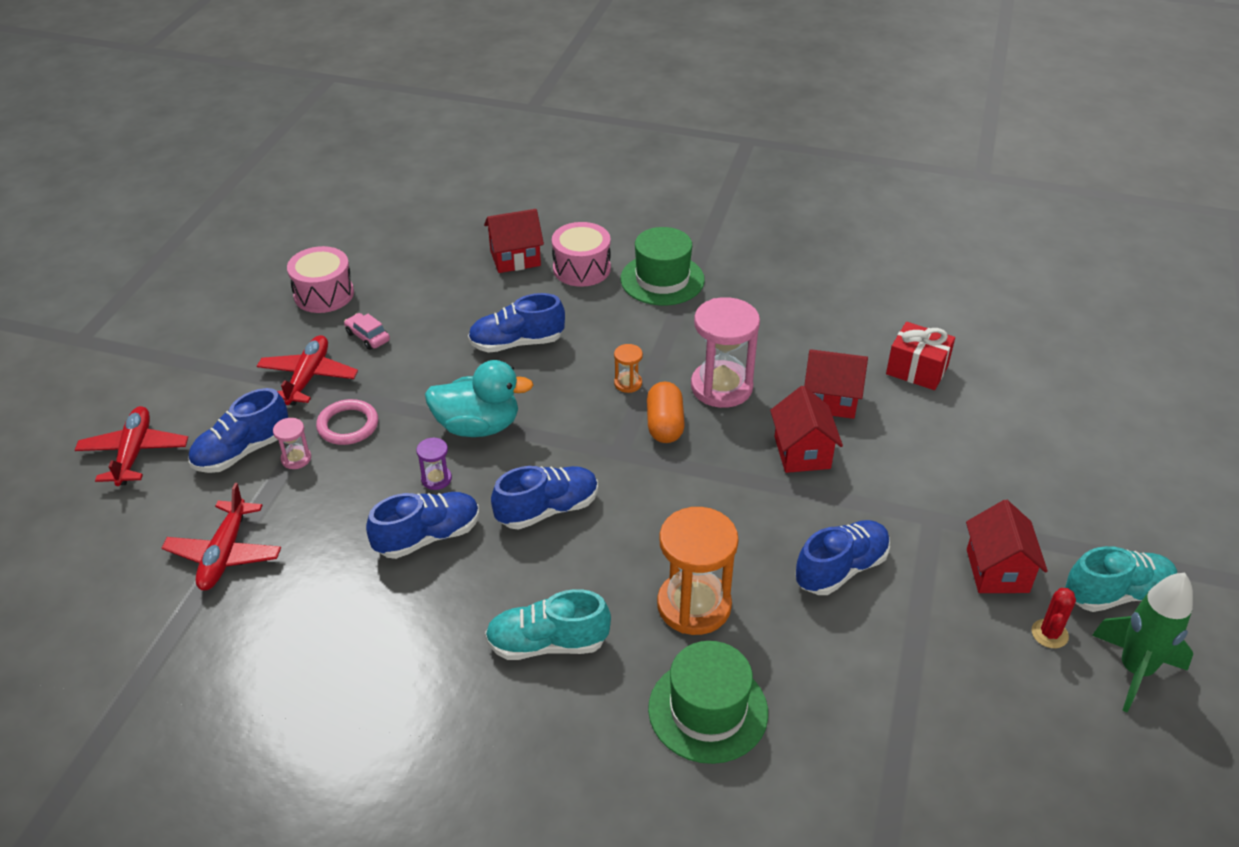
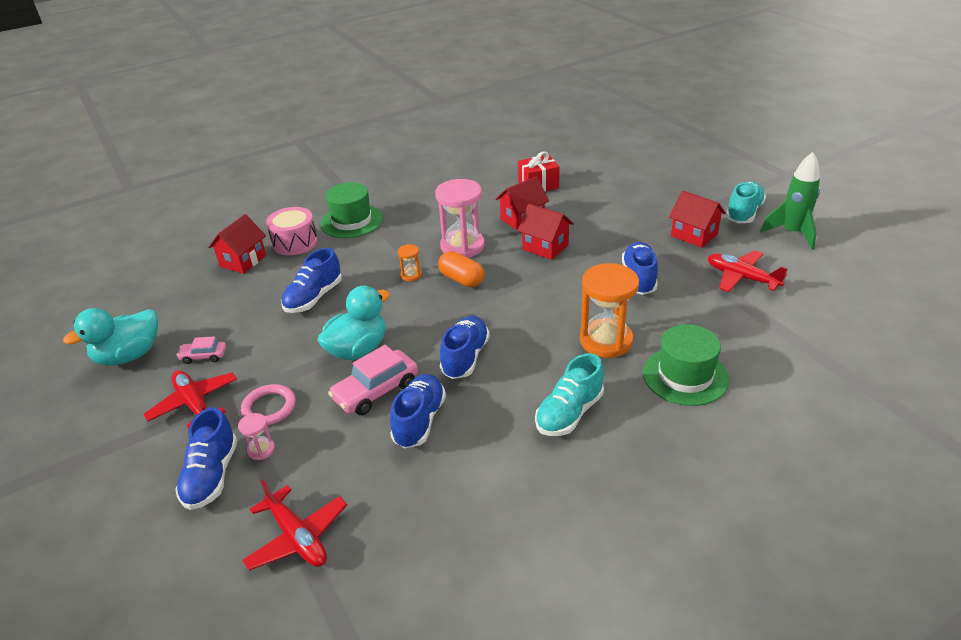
camera: 45 degrees left, 5 degrees down
red plane [75,406,188,486] -> red plane moved to [708,250,788,292]
pink drum [287,246,354,313] -> turquoise duck [63,308,158,366]
purple hourglass [416,437,452,490] -> pink car [328,345,418,415]
red cactus [1032,588,1076,648] -> none

